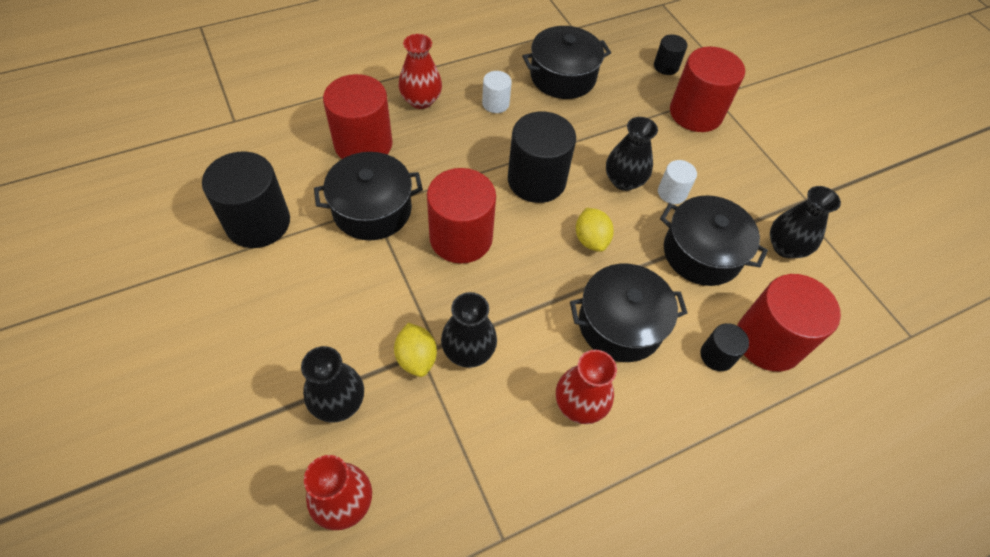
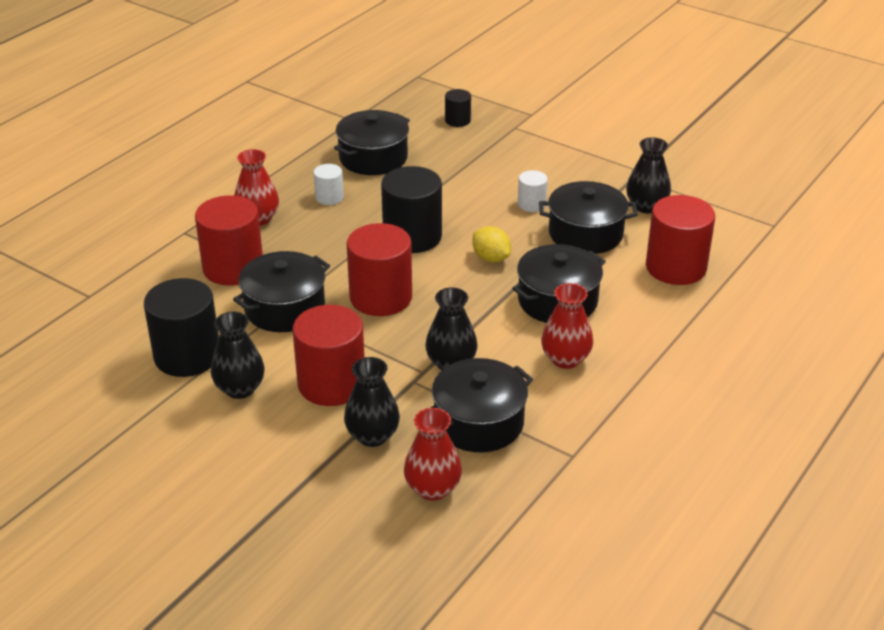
camera: 25 degrees left, 20 degrees down
yellow lemon [394,323,437,377] -> none
black vase [606,117,658,191] -> black vase moved to [211,312,265,399]
red cylinder [670,47,745,132] -> red cylinder moved to [293,305,365,406]
black cylinder [700,323,749,371] -> none
none -> black pot [430,358,533,452]

